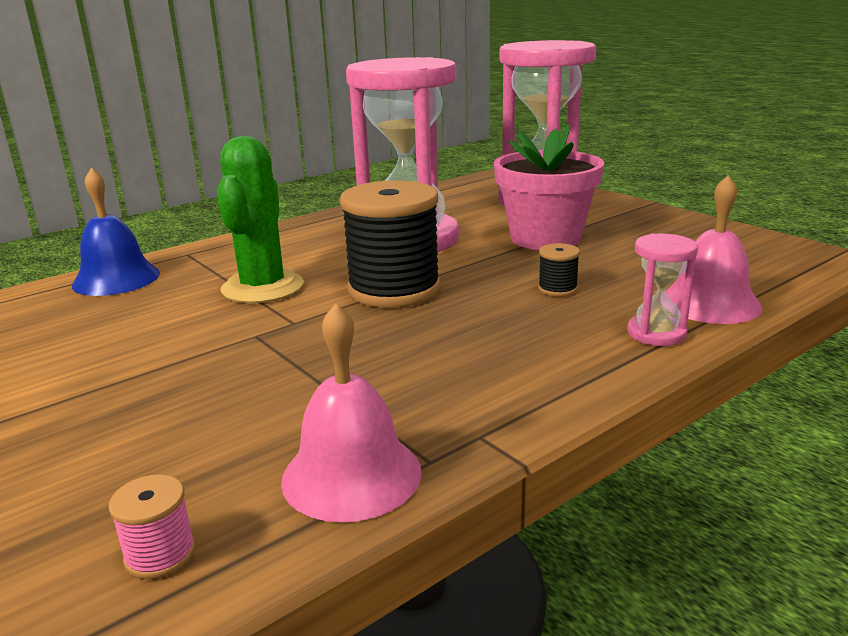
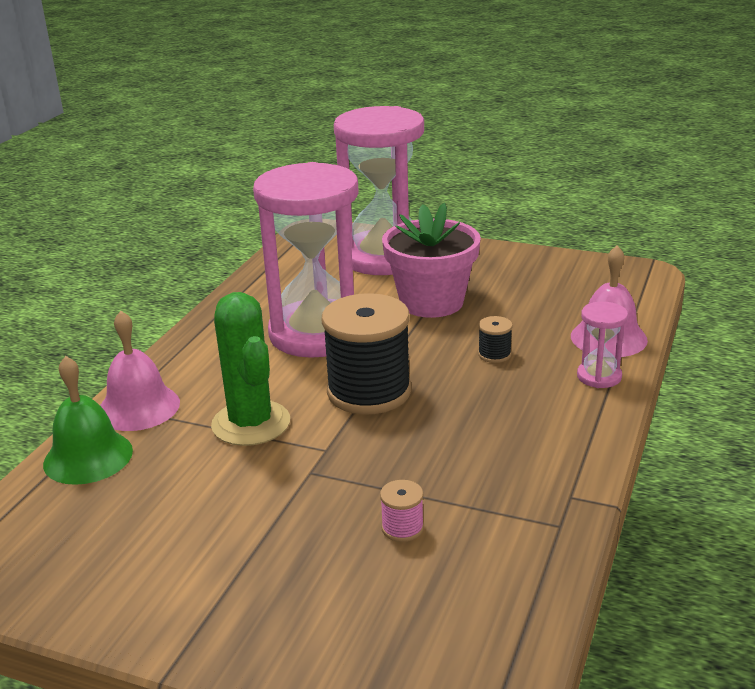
camera: 30 degrees left, 5 degrees up
blue bell [72,168,160,296] -> green bell [43,356,133,485]
pink spool [109,474,196,579] -> pink spool moved to [380,480,424,542]
pink bell [281,303,422,522] -> pink bell moved to [100,311,180,431]

